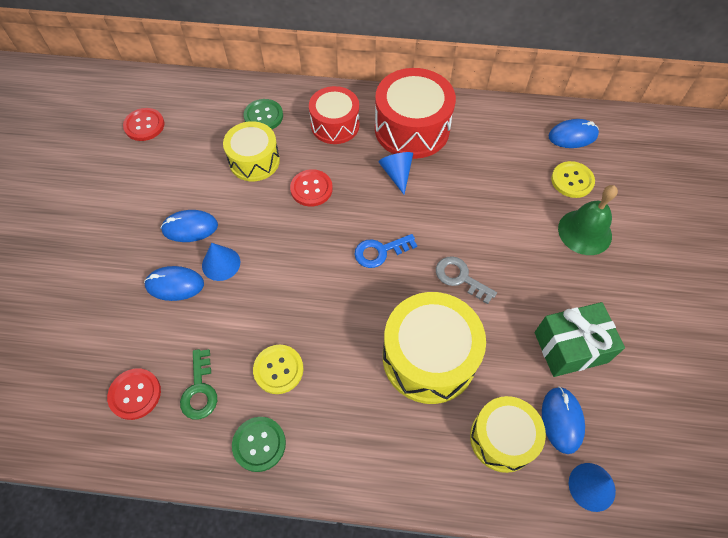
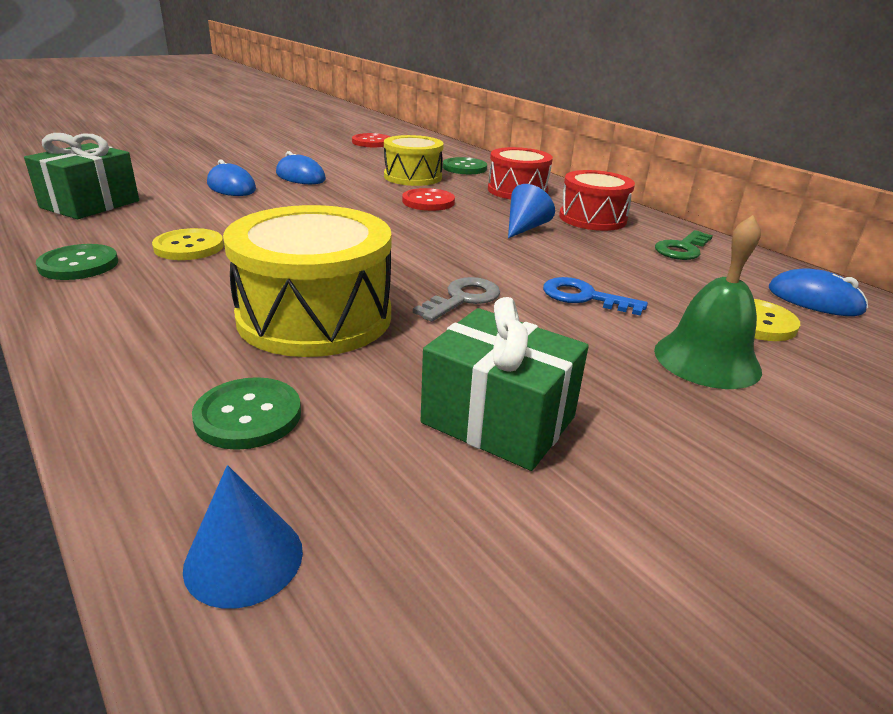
camera: 45 degrees right, 30 degrees down
red button [107,368,161,420] -> green gift [24,133,139,219]
green key [180,349,217,419] -> green key moved to [655,230,713,260]
blue cone [202,243,240,281] -> none
blue key [354,234,417,268] -> blue key moved to [543,277,648,316]
red drum [375,68,456,159] -> red drum [559,170,635,231], size x0.65
grey key [436,256,497,304] -> grey key turned 45 degrees clockwise [413,277,500,322]
yellow drum [470,396,546,473] -> green button [192,377,301,450]
blue mouse [542,386,585,454] -> none

